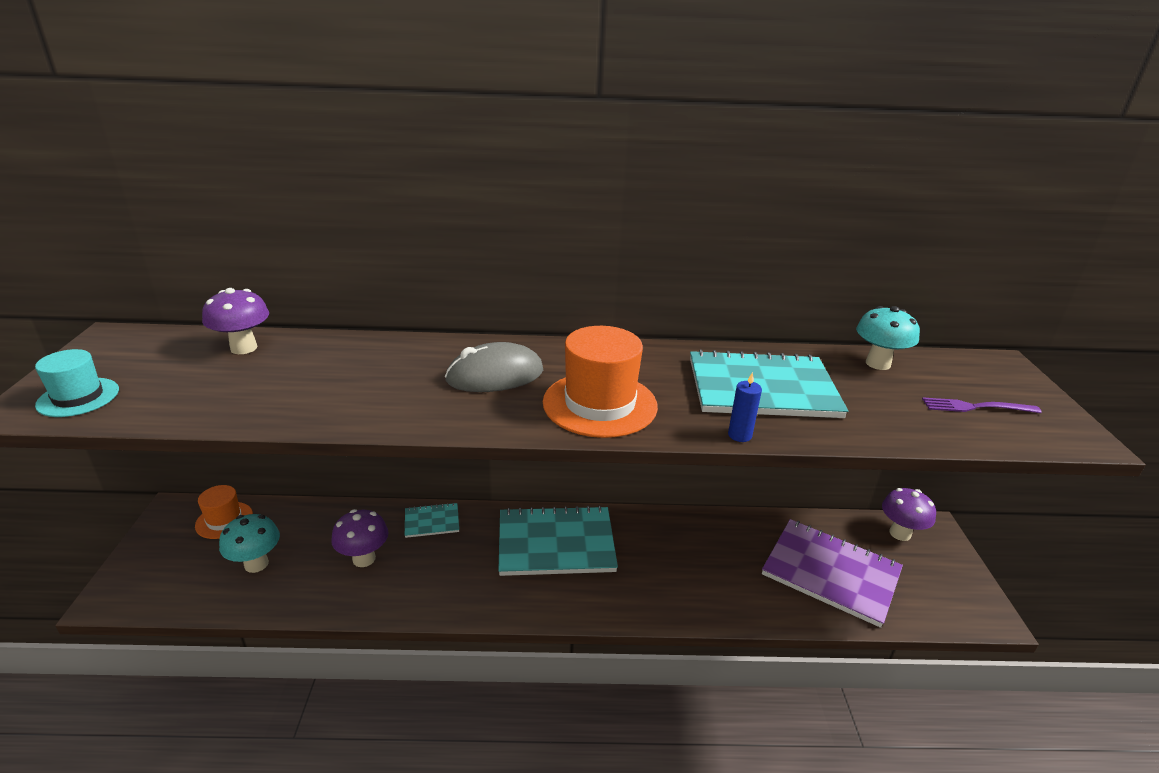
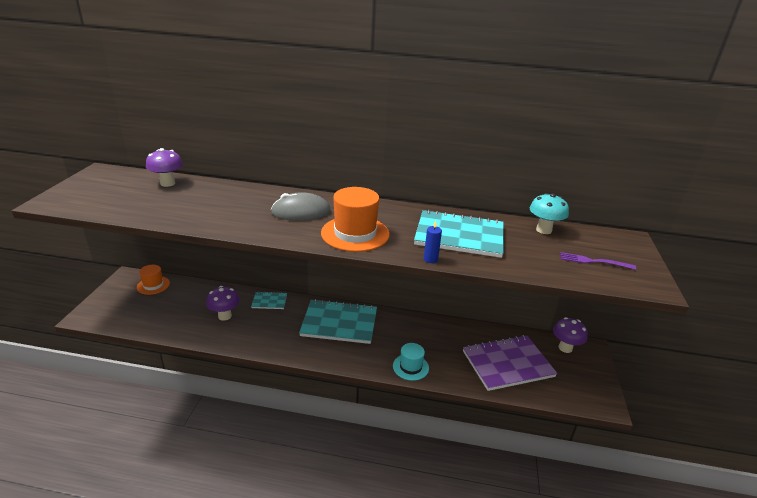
camera: 10 degrees right, 0 degrees up
turquoise hat [35,349,119,417] -> turquoise hat moved to [393,343,429,381]
turquoise mushroom [219,514,280,573] -> none
purple notebook [762,519,903,628] -> purple notebook turned 60 degrees counterclockwise [463,335,558,391]

